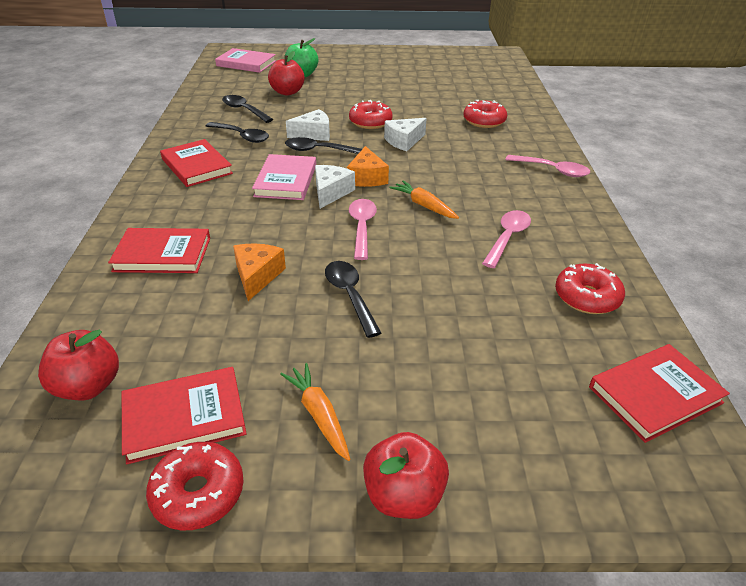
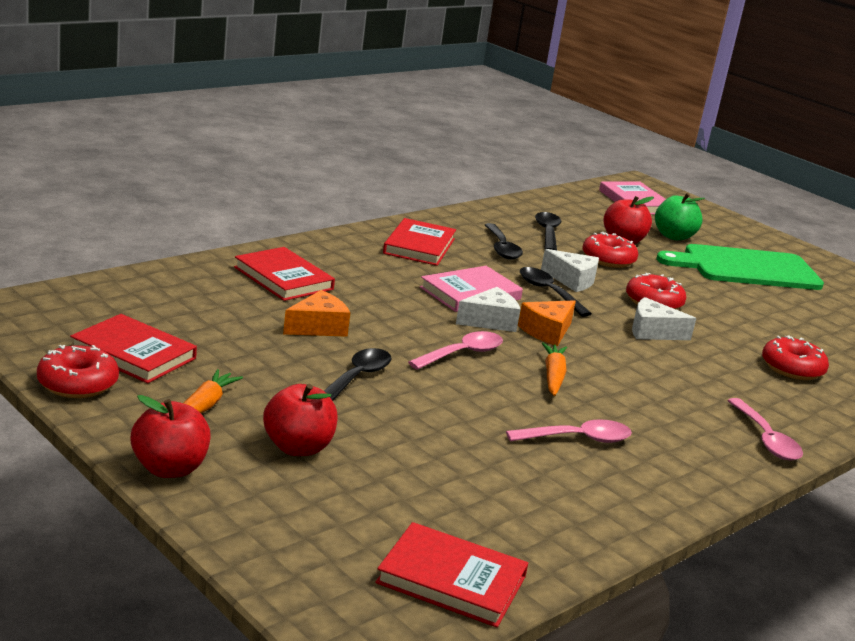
camera: 45 degrees right, 15 degrees down
red apple [38,329,119,400] -> red apple moved to [263,384,338,456]
red donut [555,263,625,314] -> red donut moved to [582,232,638,268]
none -> green cutting board [657,244,824,290]

